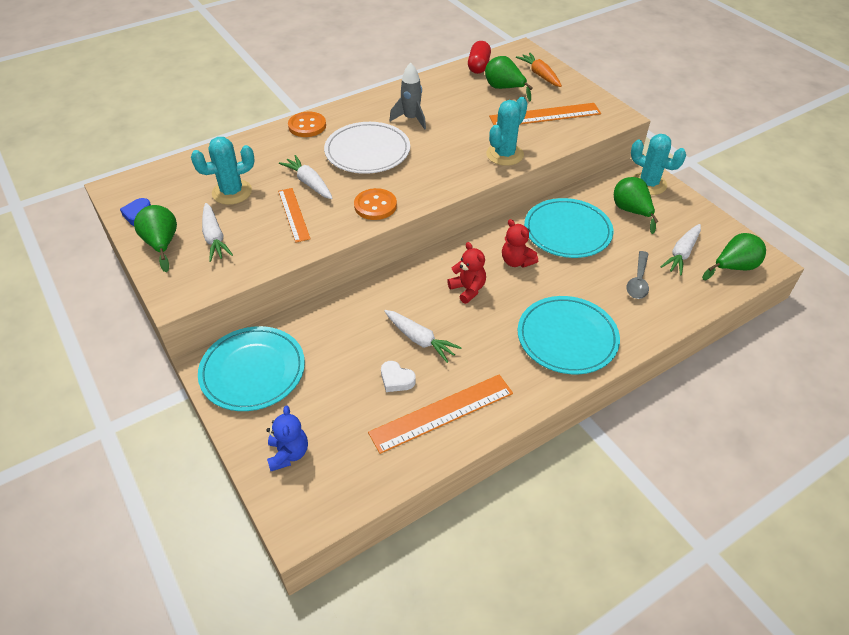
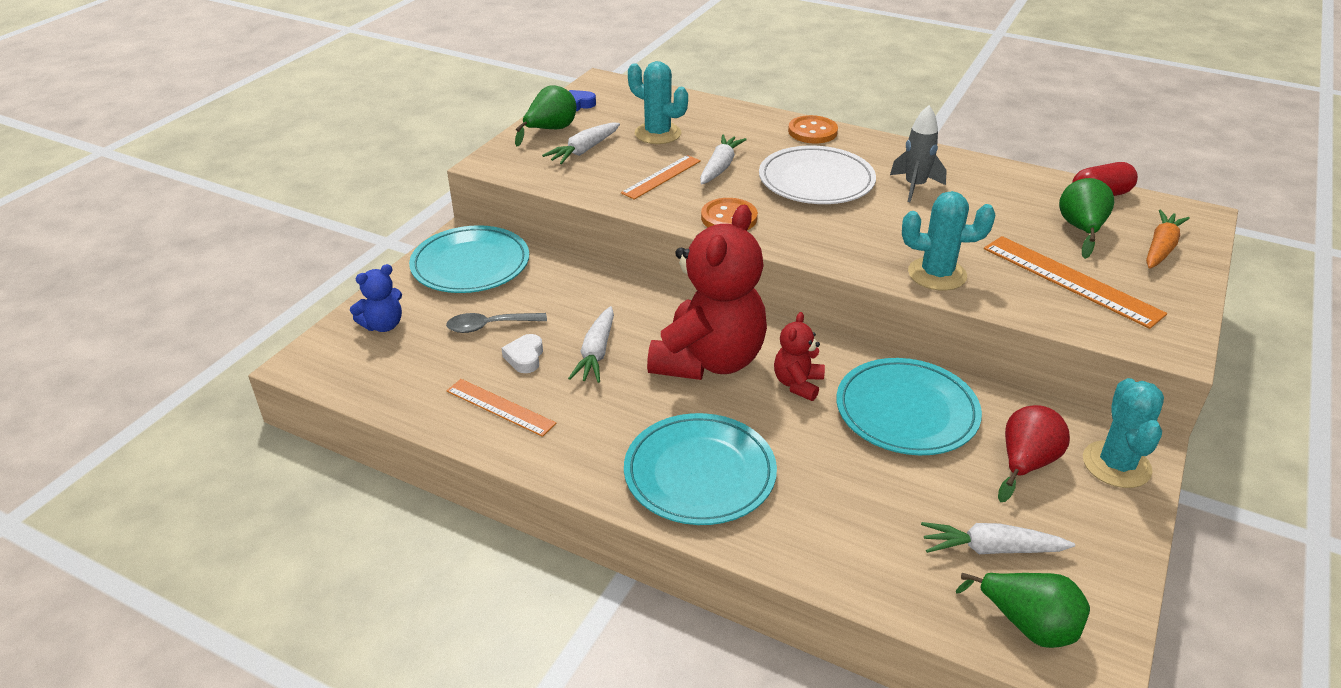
camera: 60 degrees right, 10 degrees down
orange ruler [368,375,513,454] -> orange ruler [446,379,557,437], size x0.64
red teddy bear [447,242,486,304] -> red teddy bear [647,205,767,380], size x2.22
green pear [614,177,658,234] -> red pear [998,405,1070,502]
grey spoon [627,251,649,299] -> grey spoon moved to [446,313,547,333]

